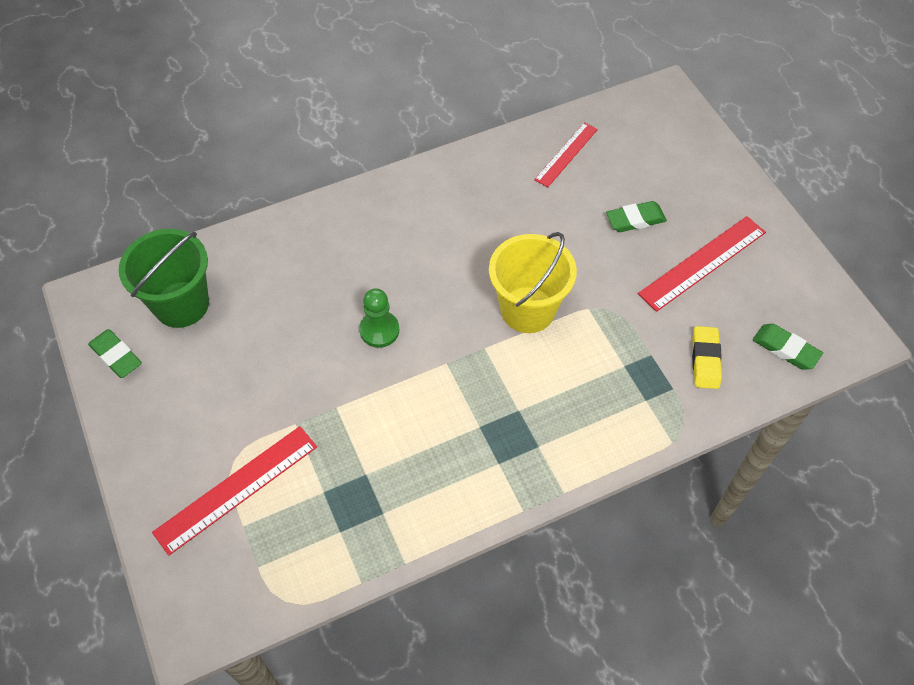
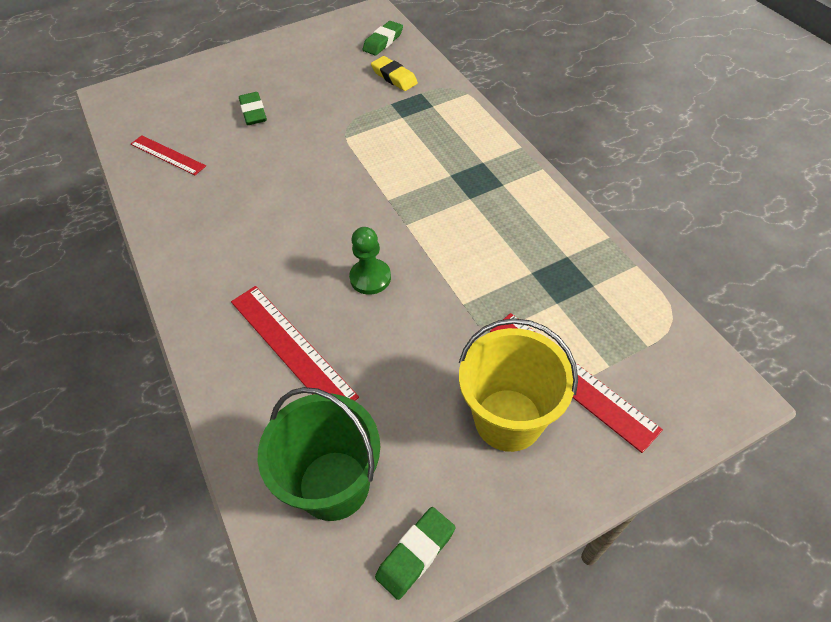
camera: 90 degrees left, 5 degrees down
yellow bucket [489,232,577,333] -> yellow bucket moved to [459,318,578,452]
red ruler [638,216,766,312] -> red ruler moved to [231,286,359,401]
yellow eraser [692,326,722,389] -> yellow eraser turned 45 degrees clockwise [371,56,418,91]

